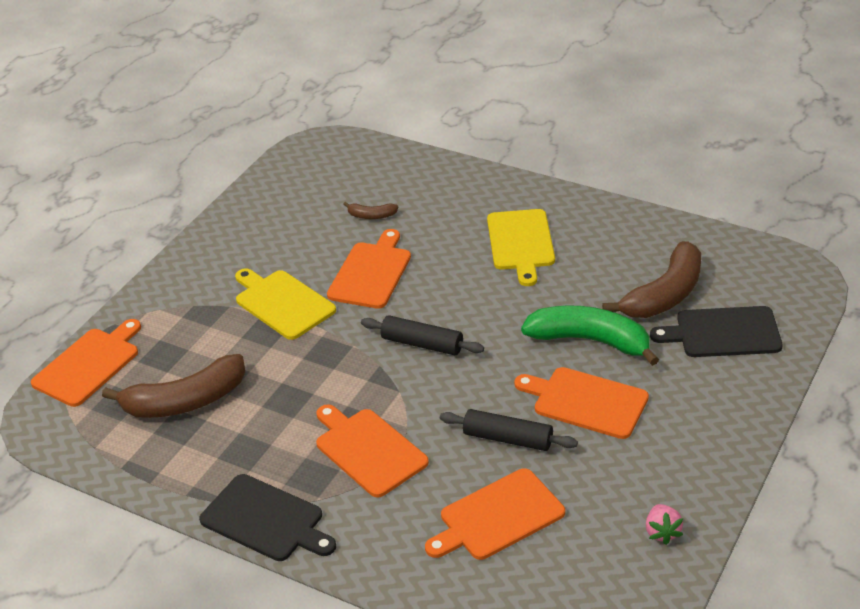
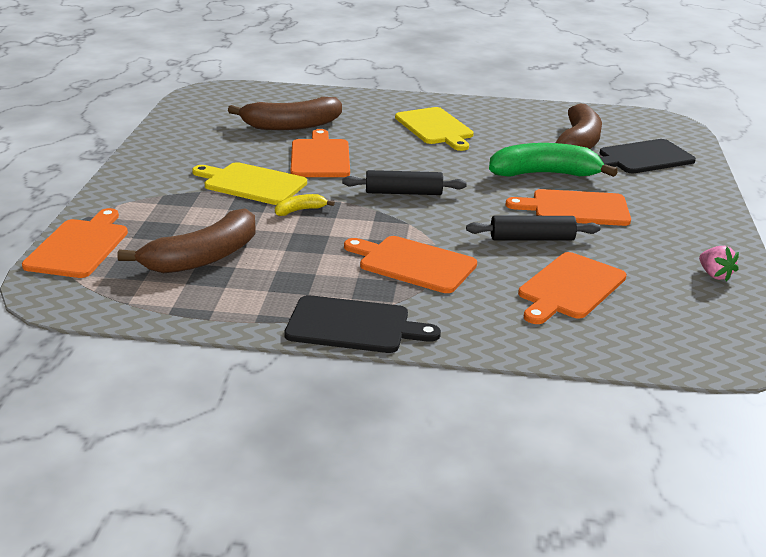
camera: 25 degrees left, 10 degrees down
brown banana [343,202,398,219] -> brown banana [228,97,342,130], size x2.22
none -> yellow banana [275,194,335,216]

